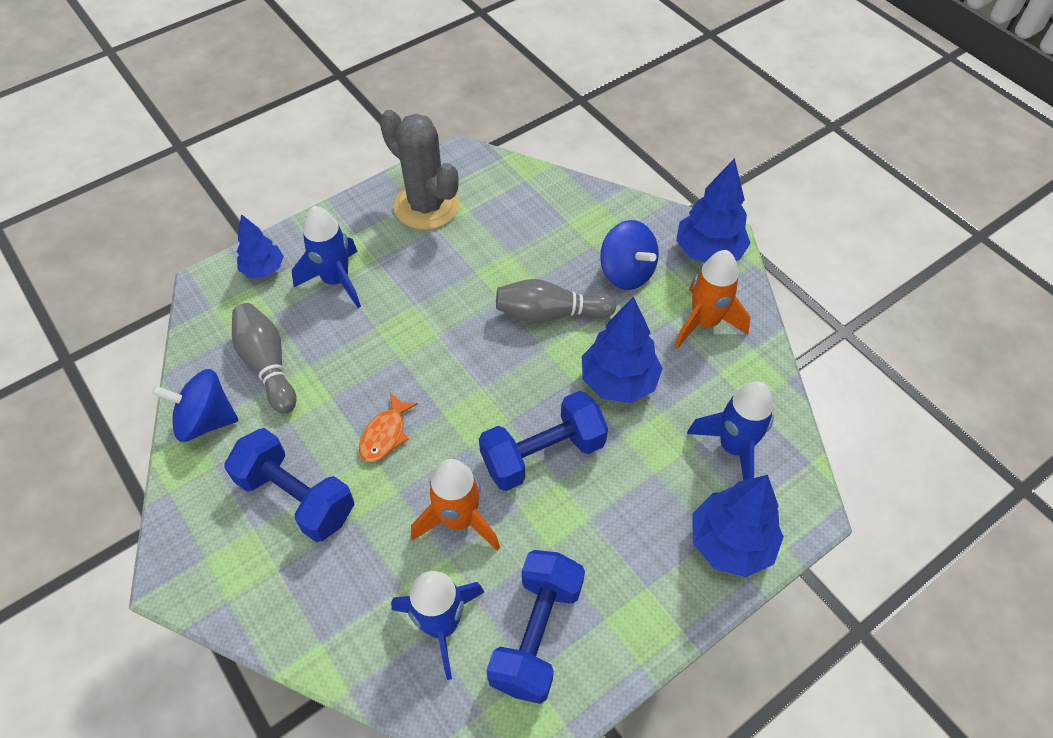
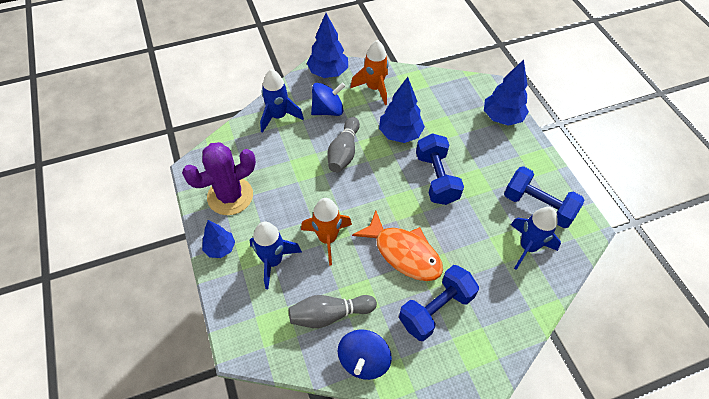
camera: 75 degrees left, 0 degrees up
blue tree [237,214,284,278] -> blue tree moved to [202,220,235,258]
orange fish [359,393,418,462] -> orange fish [352,211,443,281], size x1.91
grey cactus [380,110,459,230] -> purple cactus [182,142,256,215]
orange rocket [411,459,500,551] -> orange rocket moved to [301,198,352,266]
blue rocket [687,381,774,480] -> blue rocket moved to [260,69,304,133]

